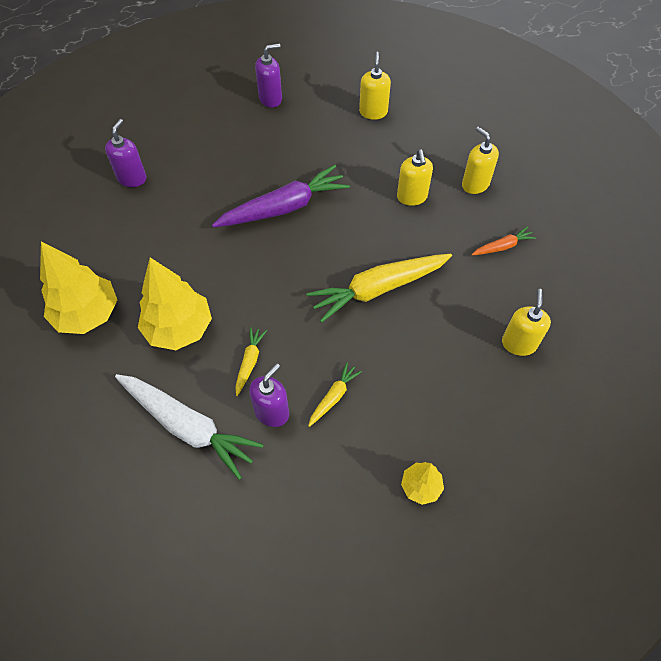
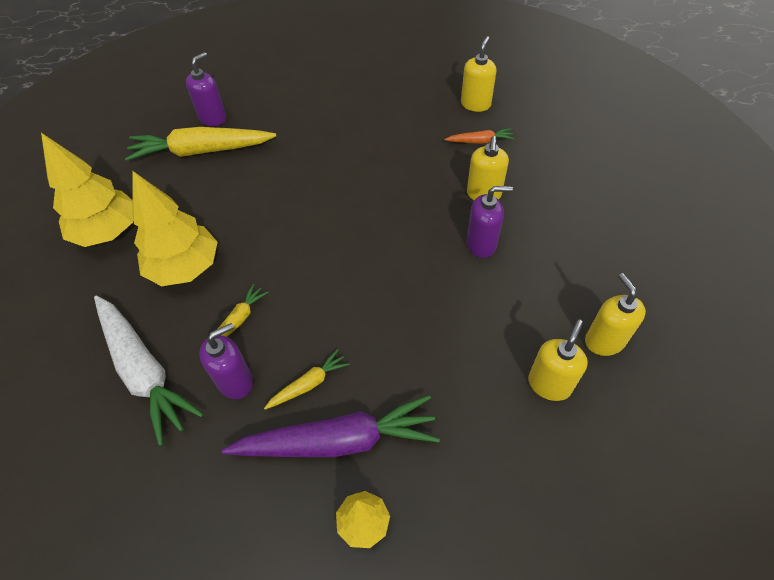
camera: 20 degrees right, 5 degrees down
purple carrot [212,165,350,227] -> purple carrot moved to [222,395,440,457]
purple soap dispenser [255,44,282,107] -> purple soap dispenser moved to [466,186,513,258]
yellow carrot [307,254,452,323] -> yellow carrot moved to [125,127,276,161]
yellow soap dispenser [462,127,499,194] -> yellow soap dispenser moved to [585,273,646,356]
orange carrot [471,226,536,255] -> orange carrot moved to [445,128,515,144]

